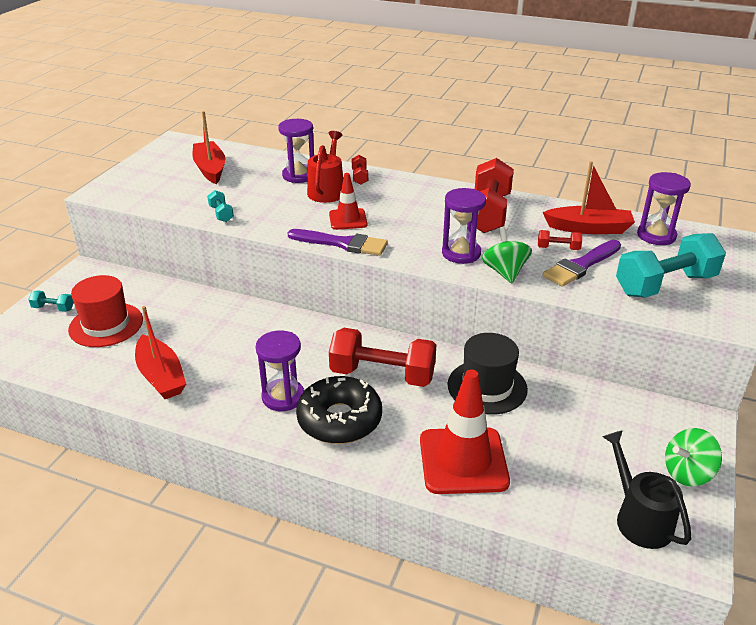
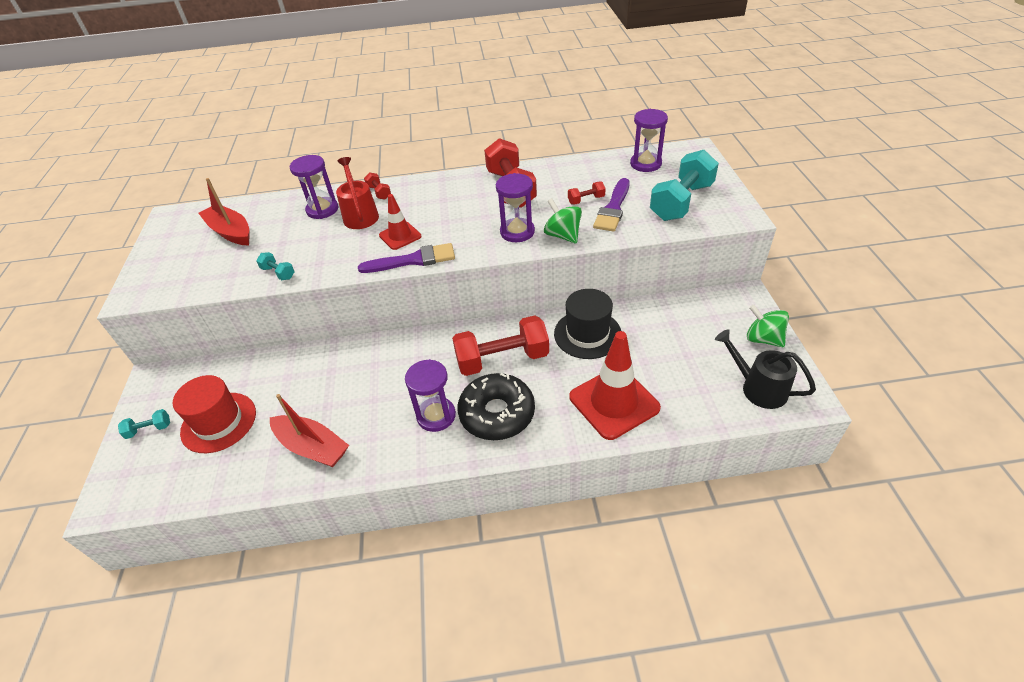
camera: 25 degrees left, 10 degrees up
red boat [543,161,635,234] -> none
green spinning top [665,428,722,486] -> green spinning top turned 90 degrees clockwise [747,305,789,347]

